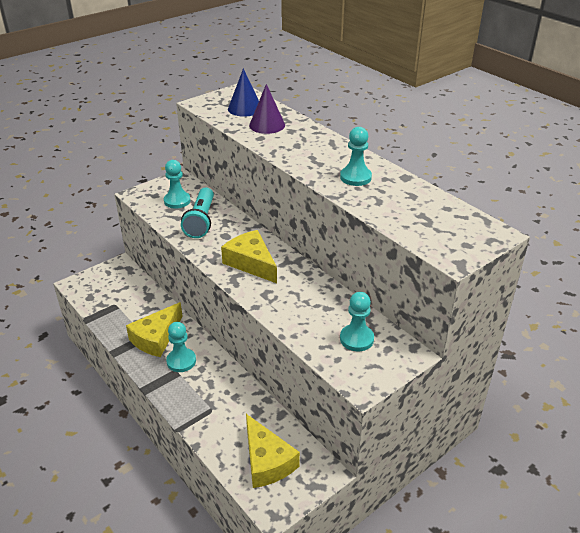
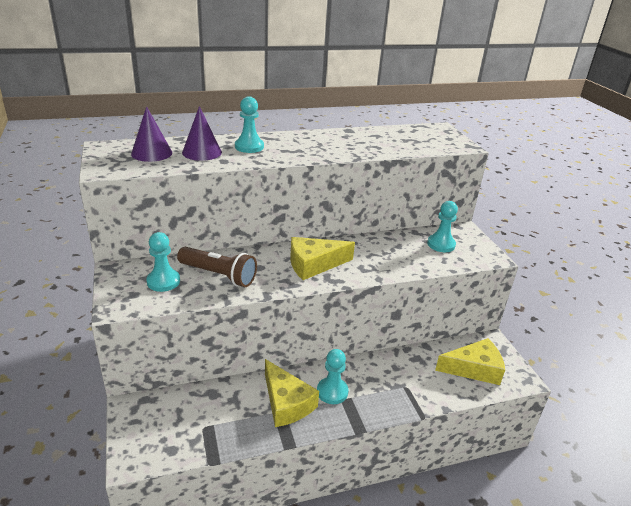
camera: 70 degrees left, 5 degrees down
turquoise flashlight [181,188,214,238] -> brown flashlight [177,247,257,287]
blue cone [228,68,259,117] -> purple cone [131,106,172,162]
turquoise pawn [340,127,372,186] -> turquoise pawn moved to [235,96,264,153]

